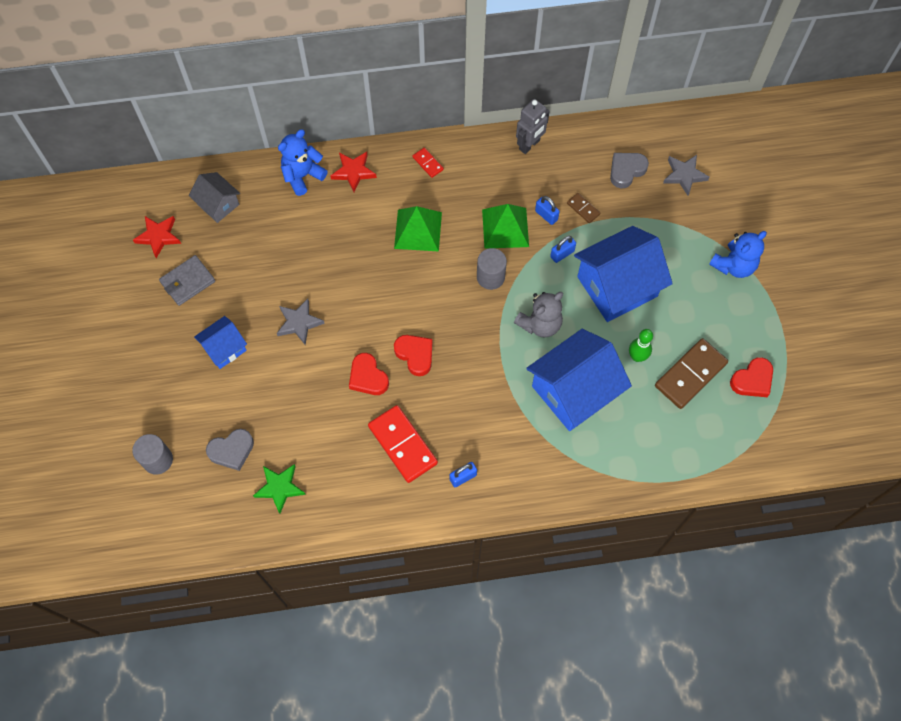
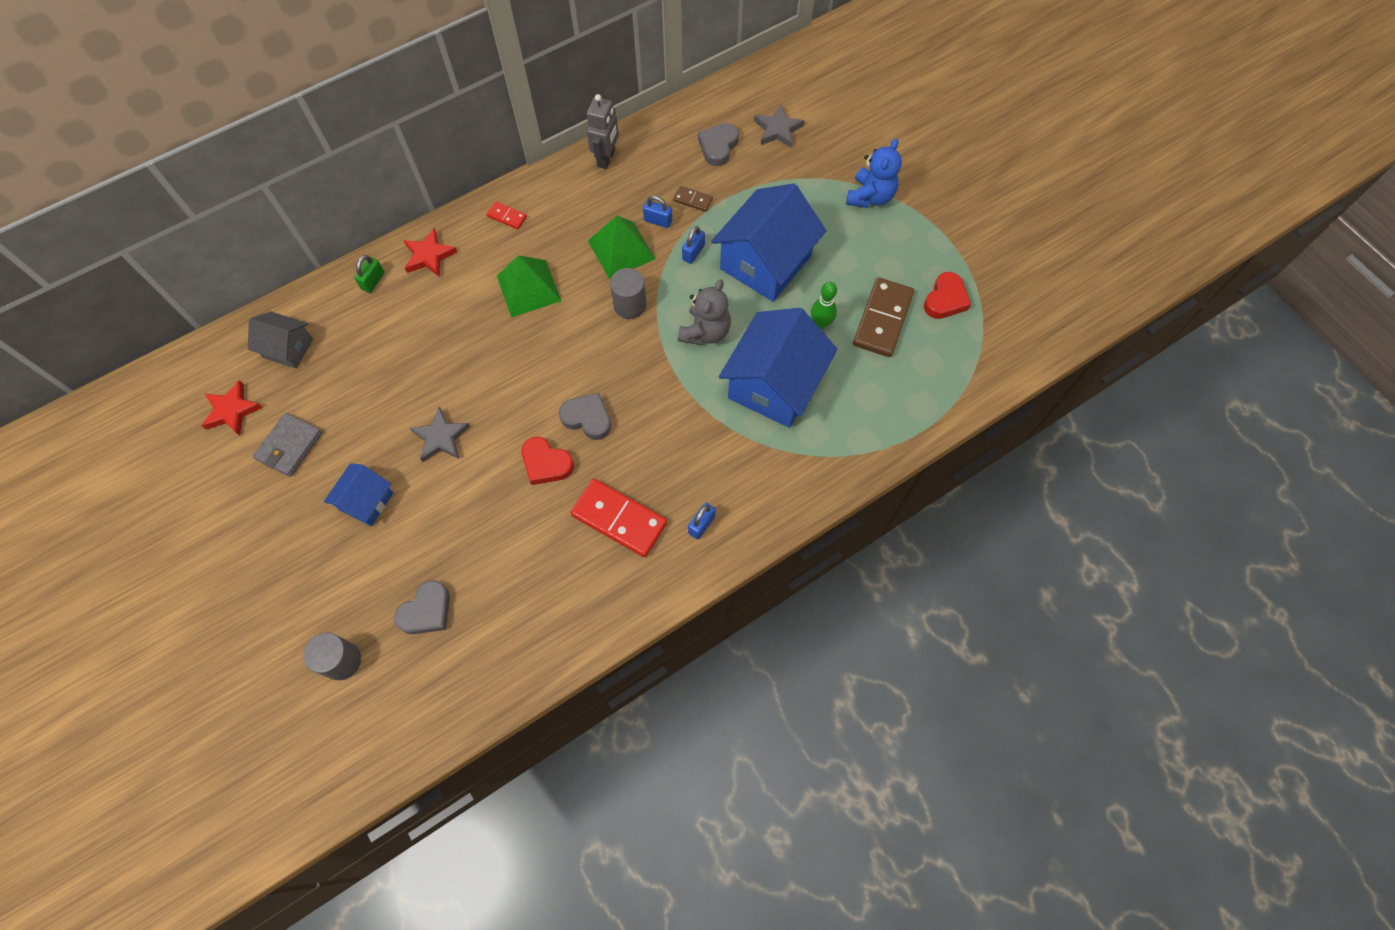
camera: 25 degrees left, 0 degrees up
green star [253,464,306,514] -> none
blue teddy bear [278,129,328,196] -> green padlock [354,255,385,293]
red heart [394,335,432,376] -> grey heart [559,393,611,440]

